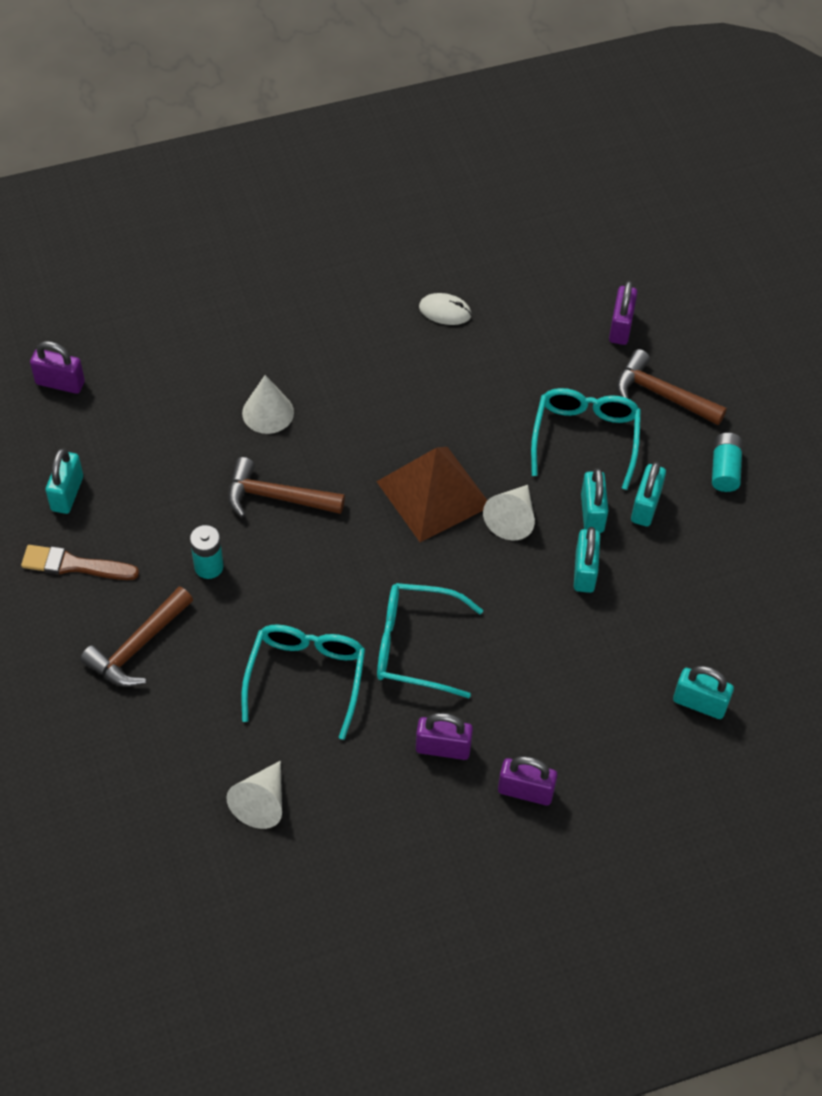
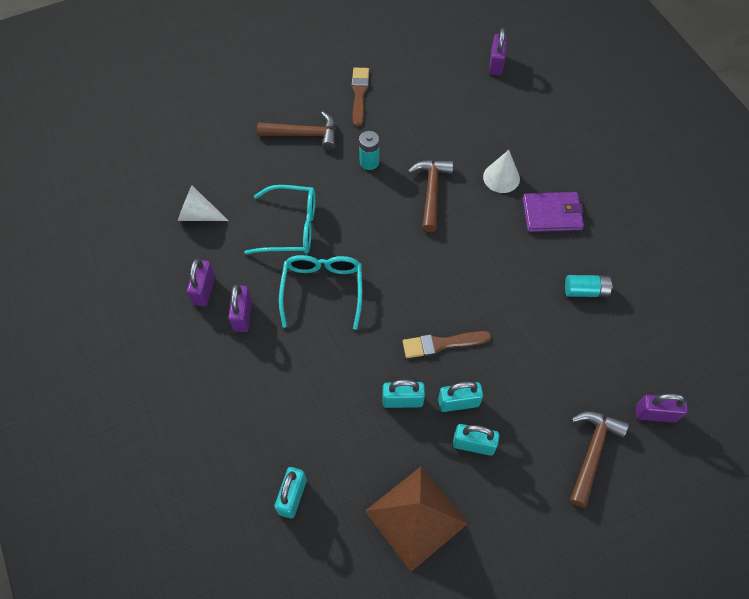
camera: 85 degrees right, 5 degrees up
turquoise padlock [45,448,83,514] -> none
brown hammer [80,587,193,687] -> brown hammer turned 150 degrees clockwise [257,111,336,150]
brown pyramid [376,447,488,542] -> brown pyramid moved to [365,467,468,572]
white mouse [419,293,472,325] -> none
white cone [483,485,535,541] -> brown brush [403,331,491,358]
purple padlock [498,756,558,805] -> purple padlock moved to [187,259,215,306]
turquoise glasses [531,388,641,490] -> none
turquoise battery [712,433,743,492] -> turquoise battery moved to [565,275,613,297]
none -> purple wallet [523,192,584,232]

